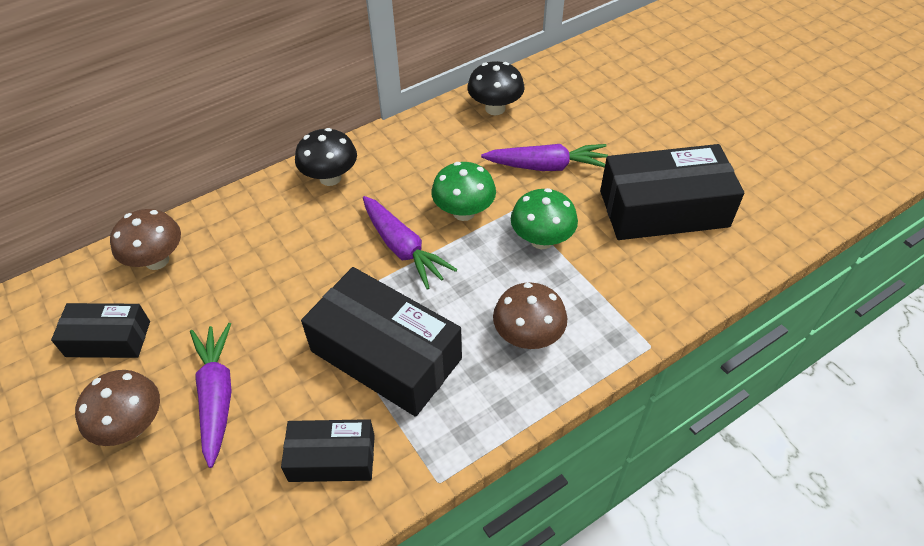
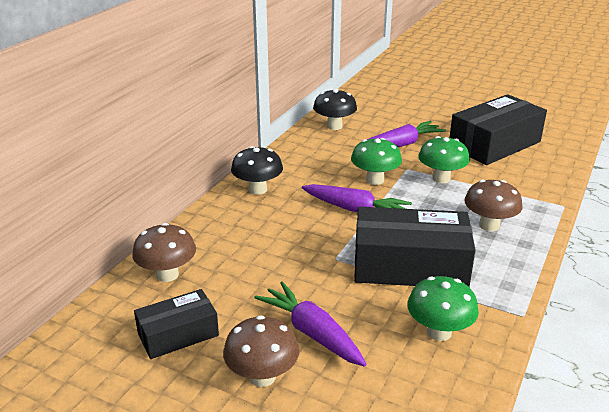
camera: 30 degrees left, 20 degrees down
black box [281,419,375,482] -> green mushroom [407,276,479,341]

